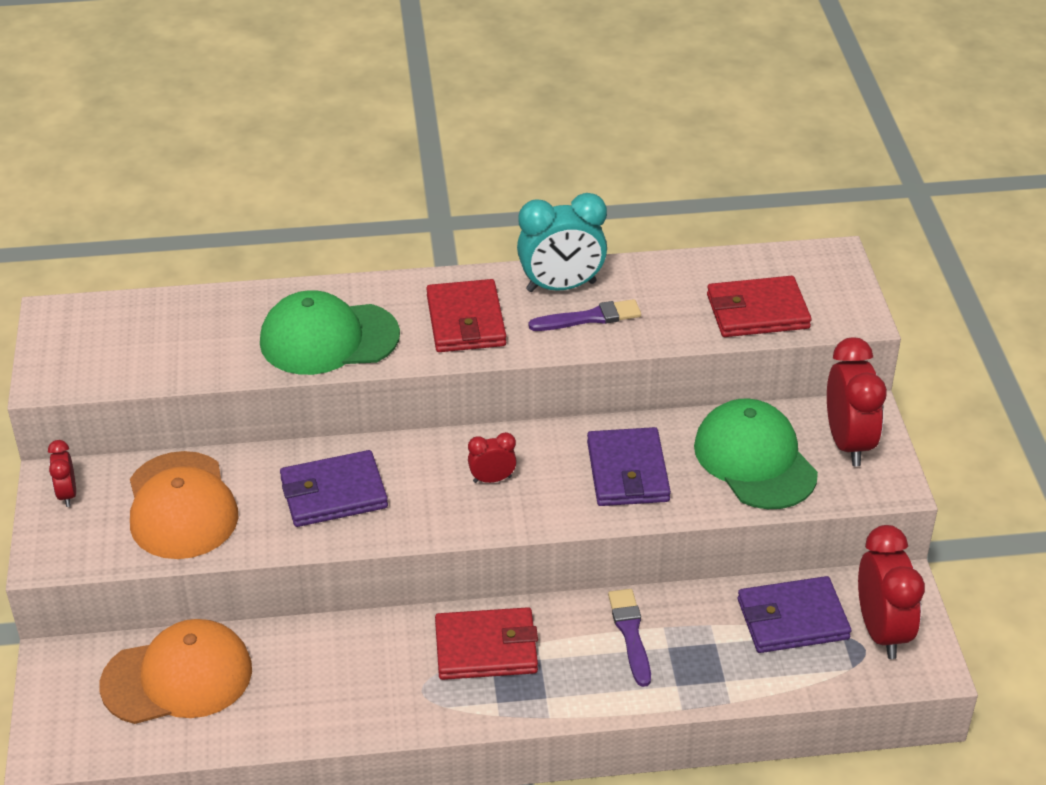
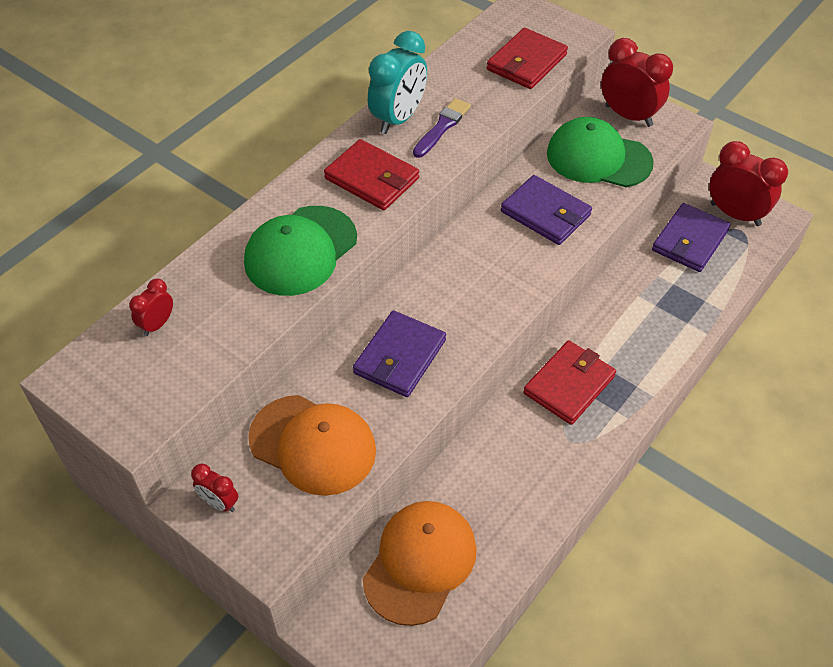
camera: 45 degrees left, 10 degrees up
red clock [468,432,517,483] -> red clock moved to [129,279,173,336]
purple brush [608,589,651,687] -> none

